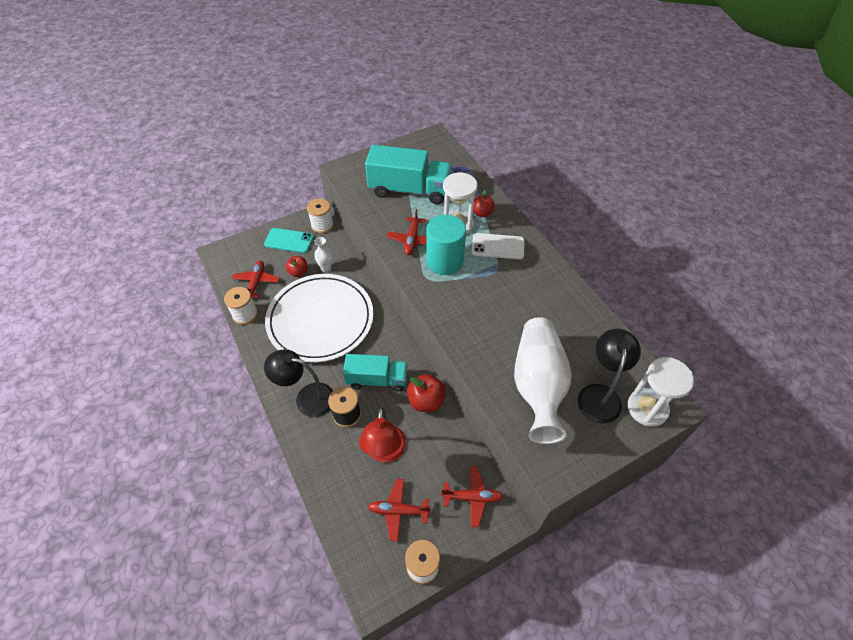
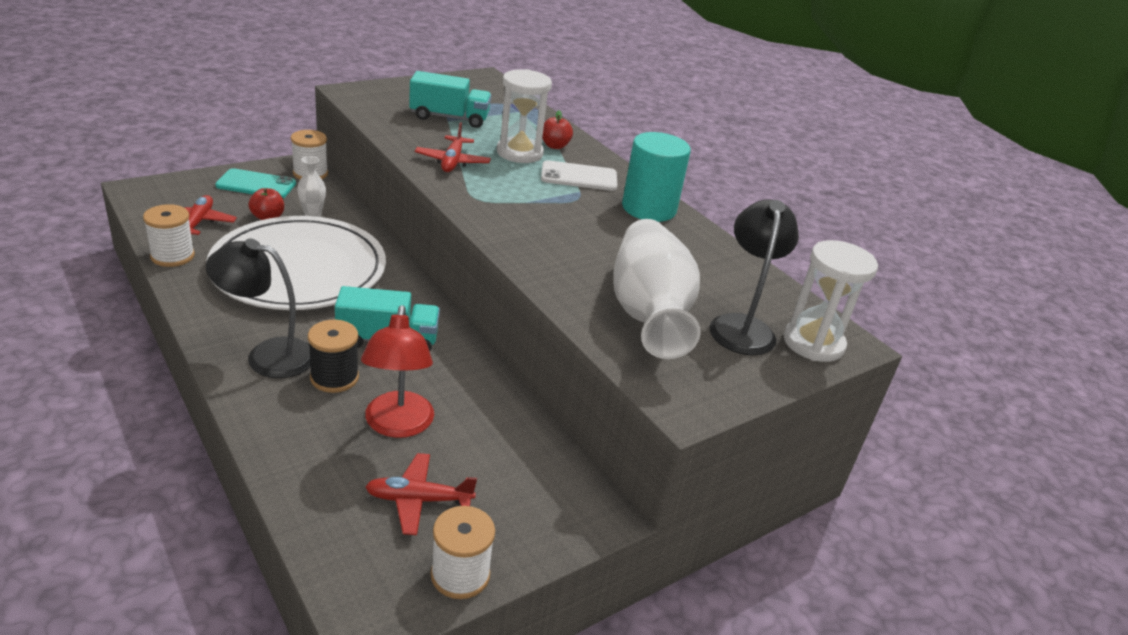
camera: 10 degrees left, 20 degrees down
turquoise truck [365,145,452,204] -> turquoise truck [409,71,491,128], size x0.66
red apple [407,374,446,412] -> none
turquoise cylinder [427,215,466,275] -> turquoise cylinder moved to [622,132,691,222]
red plane [441,466,504,527] -> none

